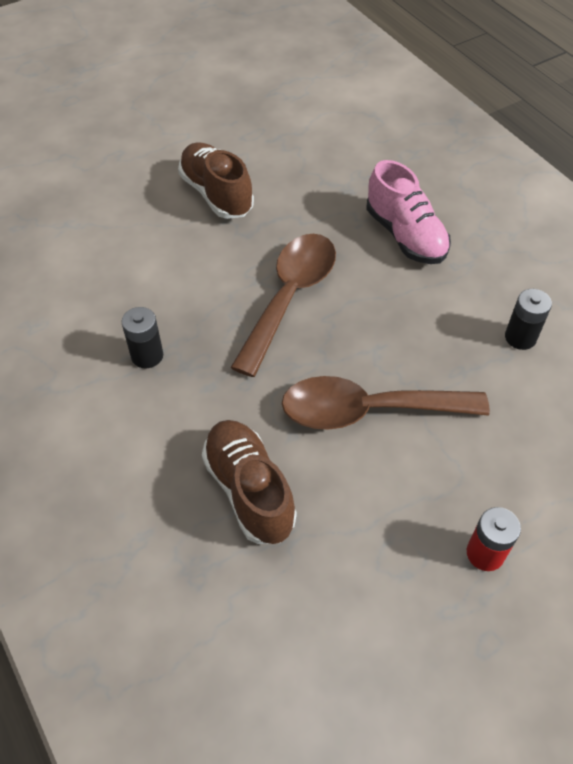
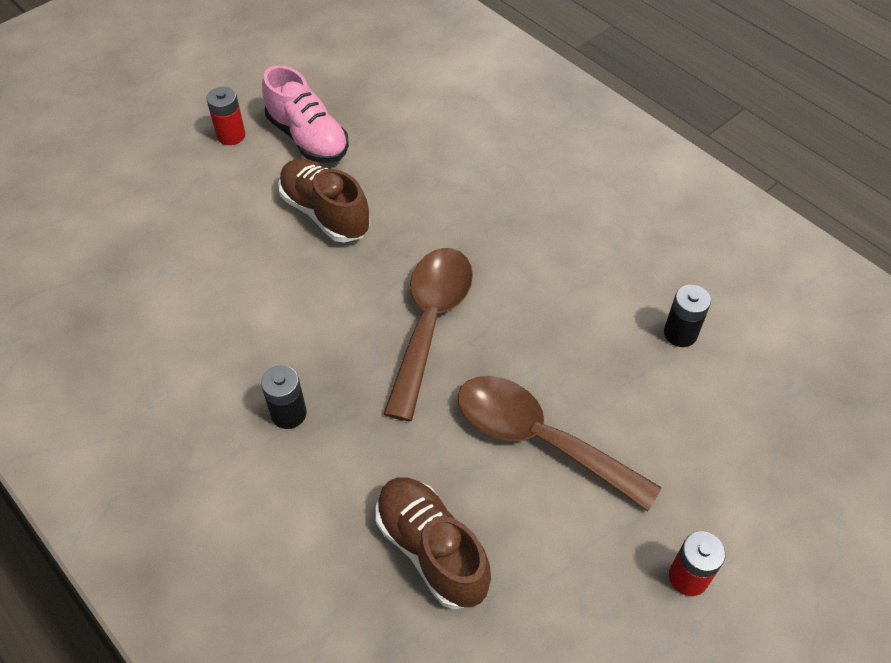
camera: 10 degrees left, 0 degrees up
brown spoon [282,376,490,430] -> brown spoon turned 45 degrees clockwise [457,376,662,512]
pink shoe [366,160,451,264] -> pink shoe moved to [262,65,349,163]
none -> red battery [206,87,245,145]

